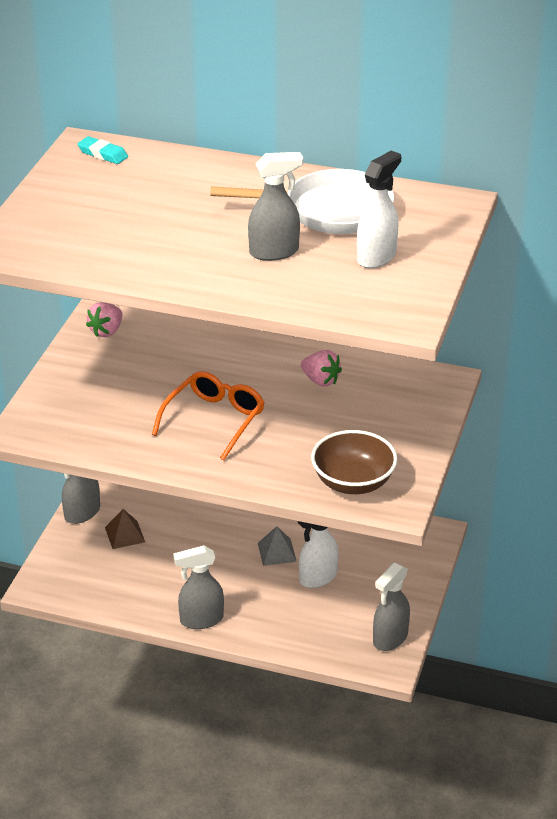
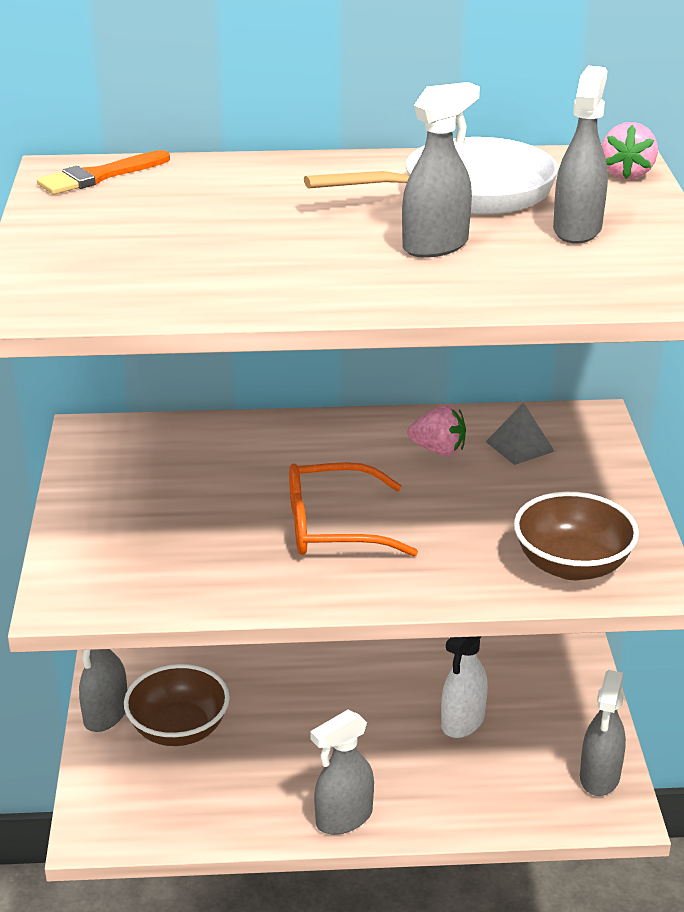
camera: 20 degrees left, 5 degrees down
turquoise eraser [77,136,128,164] -> orange brush [37,150,170,195]
pink strawberry [86,302,122,337] -> pink strawberry moved to [602,122,658,179]
brown pyramid [105,509,145,549] -> brown bowl [124,664,230,746]
orange glasses [152,371,265,461] -> orange glasses turned 105 degrees counterclockwise [289,462,418,557]
grey pyramid [258,526,297,566] -> grey pyramid moved to [486,402,555,465]
white spray bottle [357,151,401,269] -> grey spray bottle [553,66,608,244]

